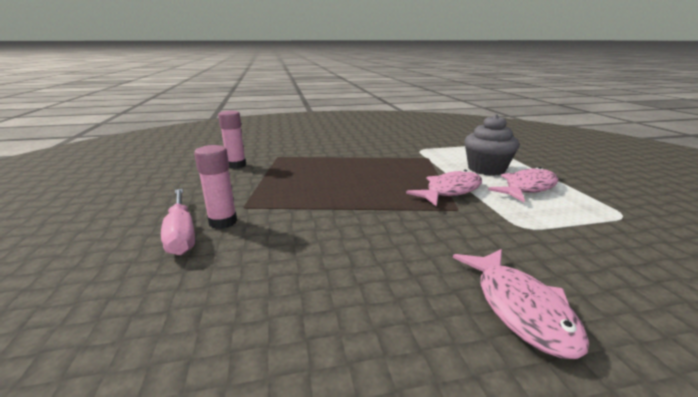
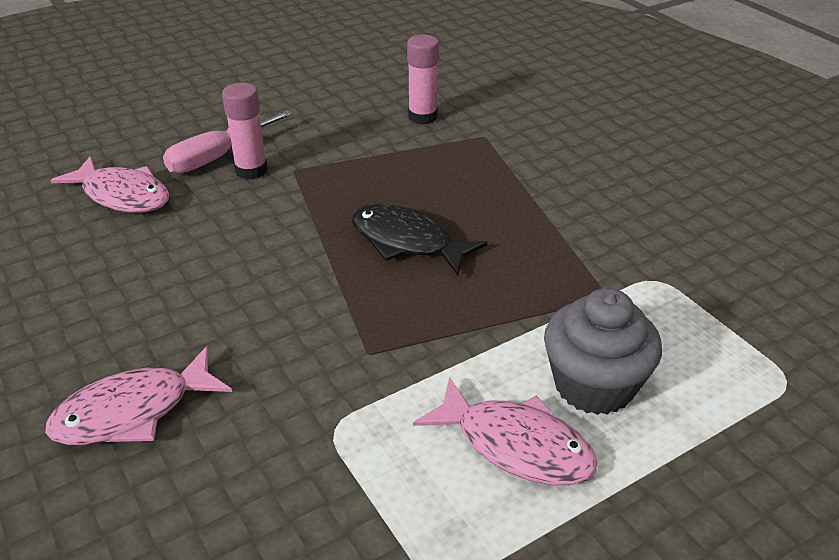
camera: 70 degrees right, 15 degrees up
pink fish [406,170,482,206] -> pink fish moved to [50,156,169,213]
none -> black fish [352,204,487,276]

